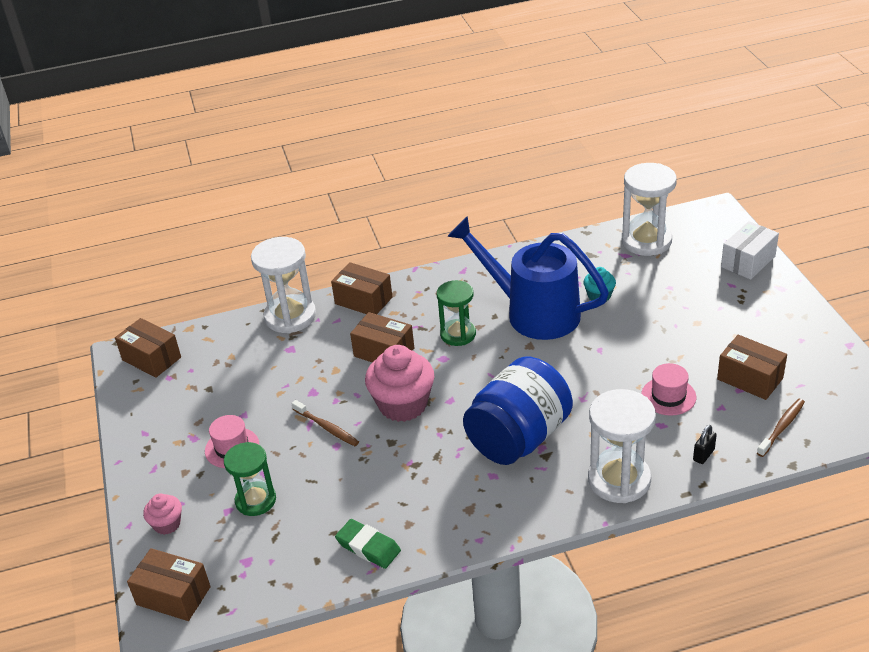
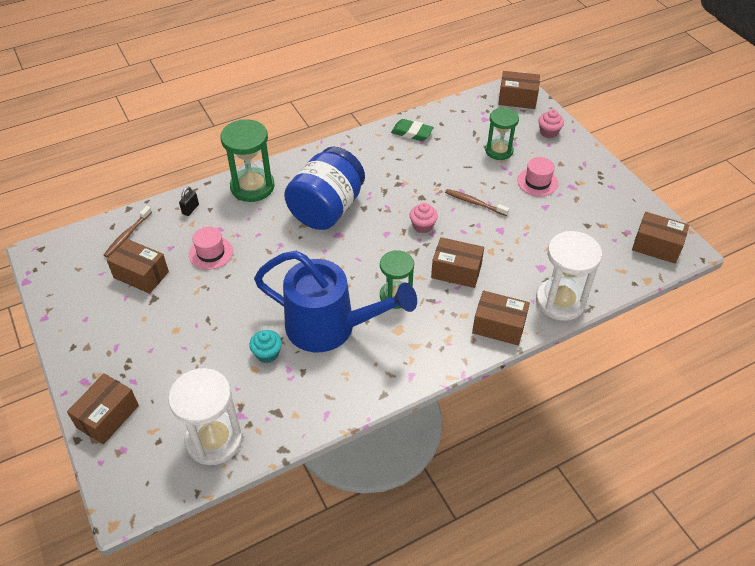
camera: 165 degrees right, 10 degrees up
pink cupcake [365,345,435,422] -> pink cupcake [410,202,438,233], size x0.51
white hourglass [588,389,656,503] -> green hourglass [220,119,274,202]
white box [721,221,779,280] -> brown box [67,373,139,445]

